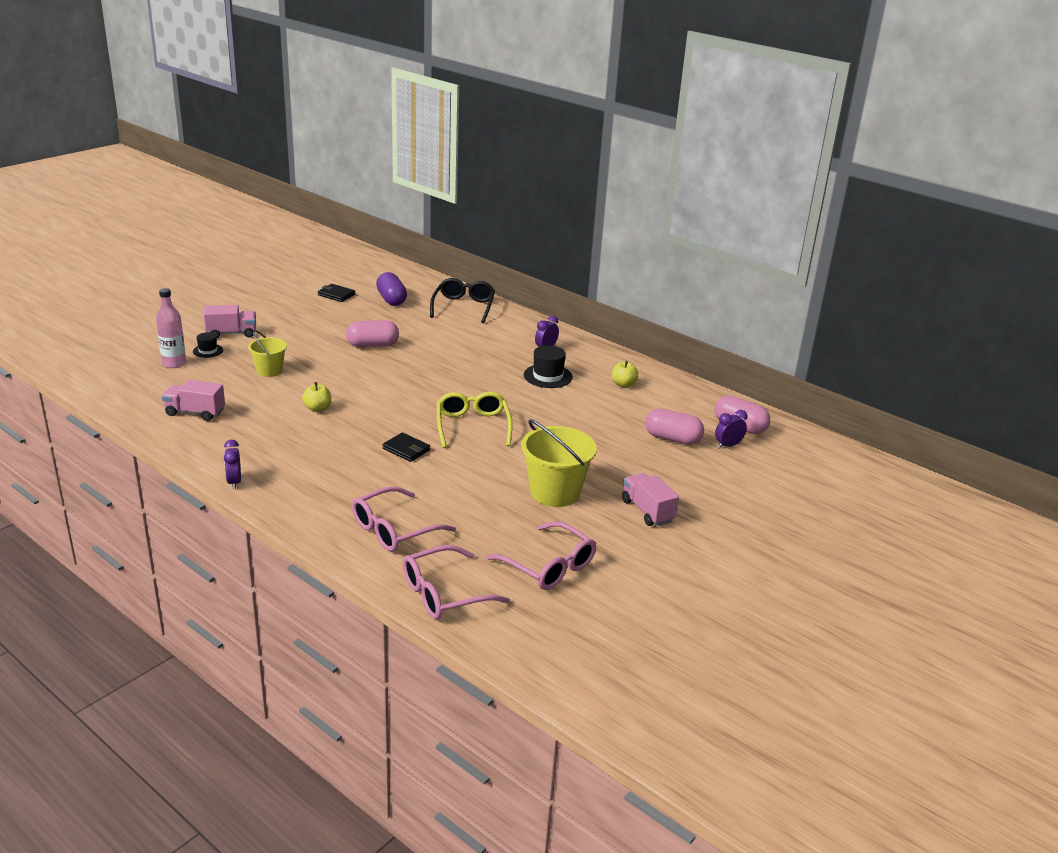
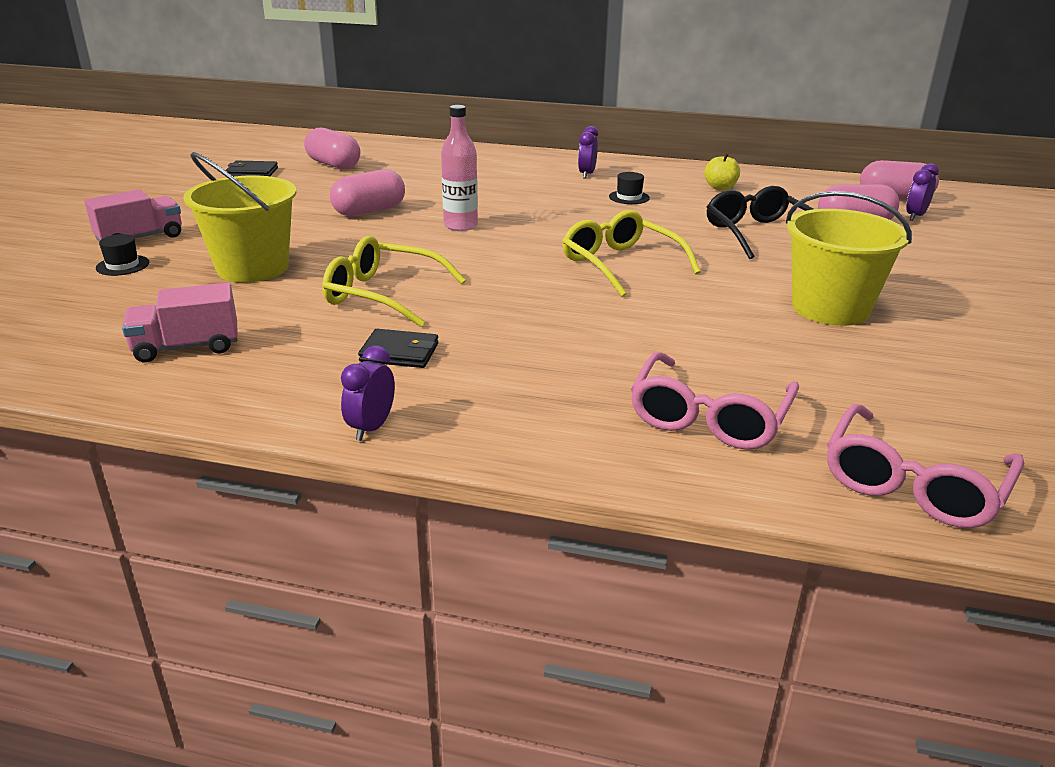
camera: 25 degrees left, 0 degrees up
pink bottle [156,288,186,368] -> pink bottle moved to [441,105,478,231]
purple clock [224,440,241,489] -> purple clock turned 60 degrees clockwise [341,346,395,441]
yellow bucket [248,330,287,377] -> yellow bucket [183,152,297,283], size x1.69
yellow apple [302,382,331,412] -> yellow glasses [322,236,466,327]
purple capsule [376,272,407,306] -> pink capsule [304,128,360,169]
black wallet [383,432,430,462] -> black wallet moved to [358,329,438,368]
black glasses [430,278,495,323] -> black glasses moved to [707,186,813,259]
pink glasses [486,521,596,590] -> none
black hat [524,345,573,388] -> black hat [609,172,650,204], size x0.60
pink truck [622,473,679,526] -> none

